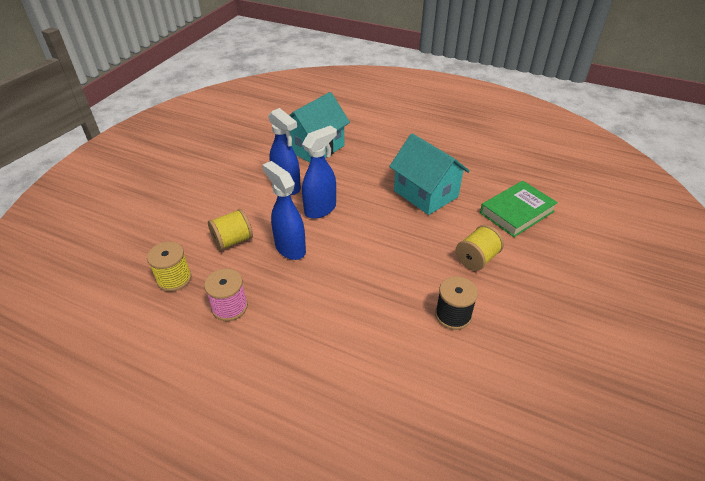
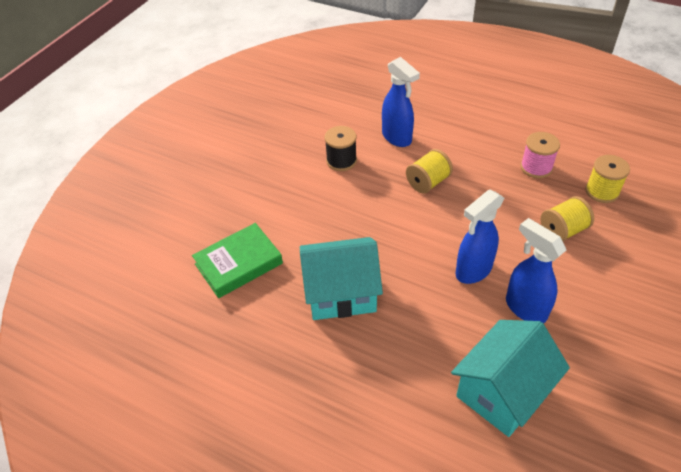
camera: 175 degrees left, 5 degrees up
blue spray bottle [262,161,306,260] -> blue spray bottle moved to [382,57,420,147]
turquoise house [389,133,470,215] -> turquoise house turned 60 degrees counterclockwise [300,237,383,320]
yellow spool [456,225,504,271] -> yellow spool moved to [406,149,453,194]

